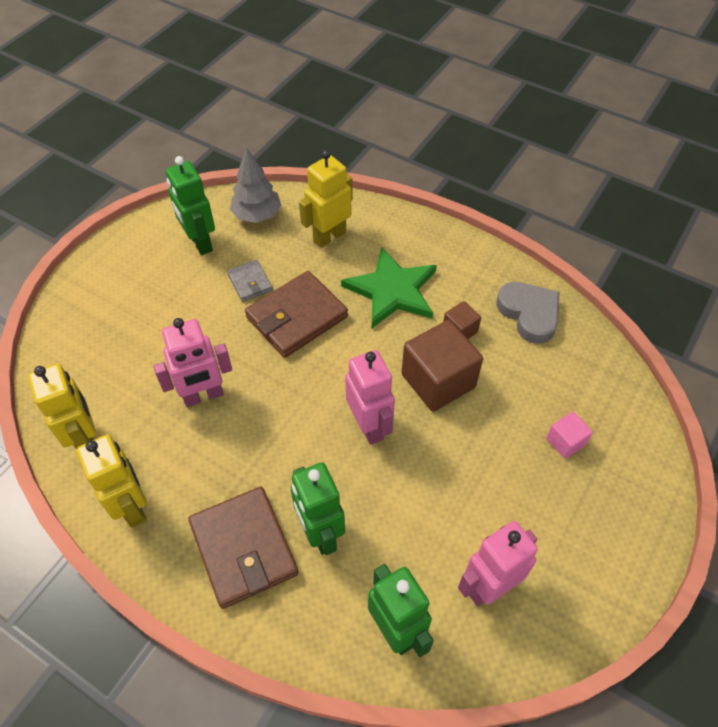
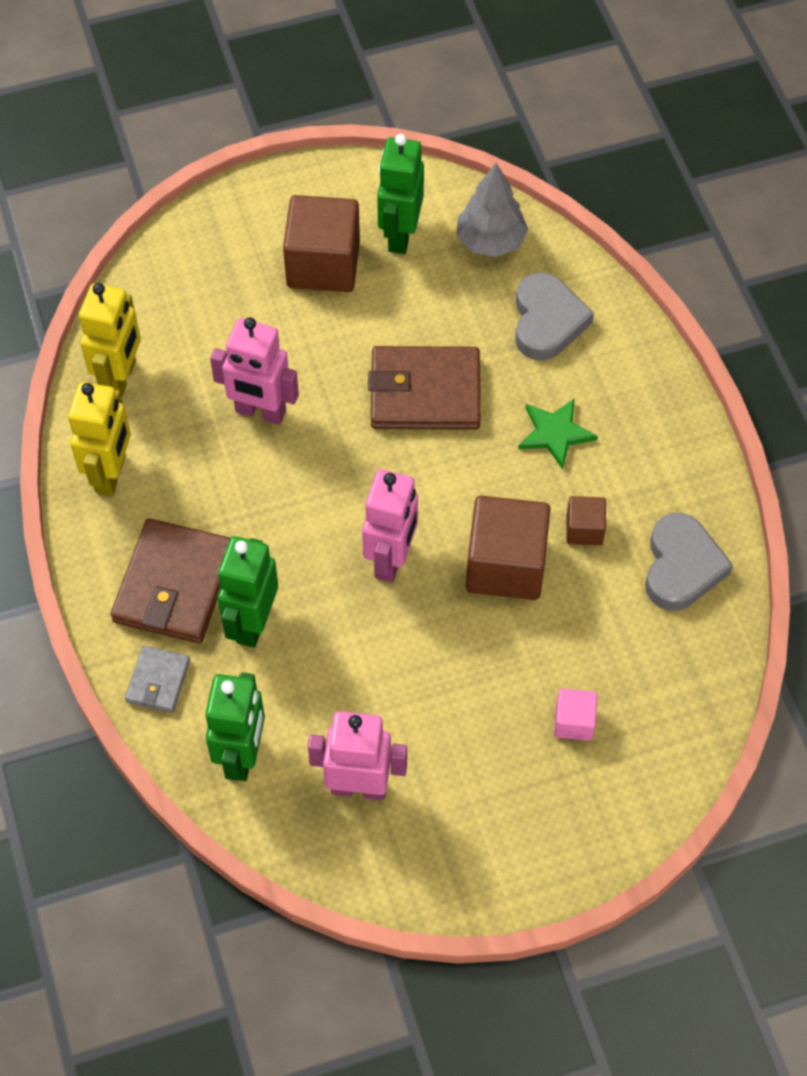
camera: 40 degrees right, 5 degrees up
grey wallet [227,259,273,302] -> grey wallet moved to [125,646,190,713]
yellow robot [299,150,353,248] -> grey heart [515,272,594,361]
green star [341,247,437,328] -> green star [518,399,598,469], size x0.58
none -> brown cube [283,195,360,292]

